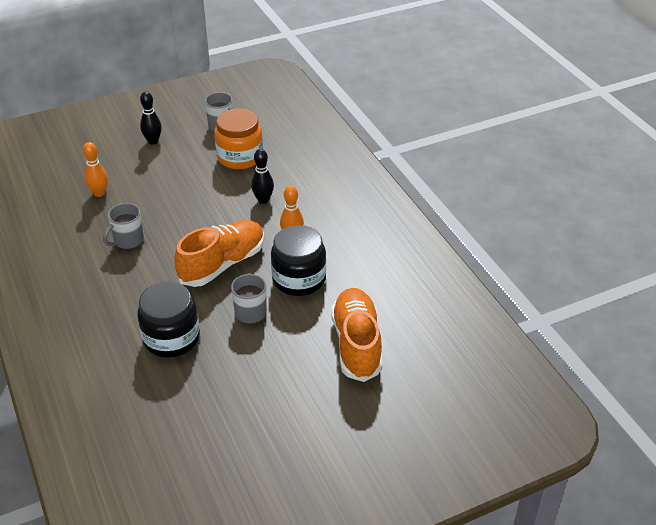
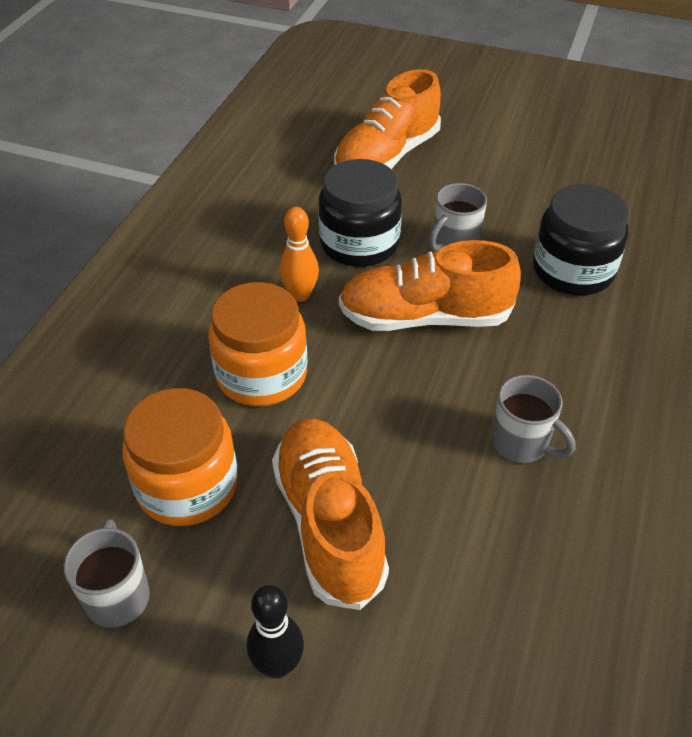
camera: 135 degrees left, 5 degrees up
orange bowling pin [83,142,108,197] -> none
grey mug [103,203,144,249] -> grey mug turned 45 degrees clockwise [492,375,575,463]
black bowling pin [251,149,274,204] -> orange jar [208,282,308,406]
none -> orange shoe [272,418,389,610]

